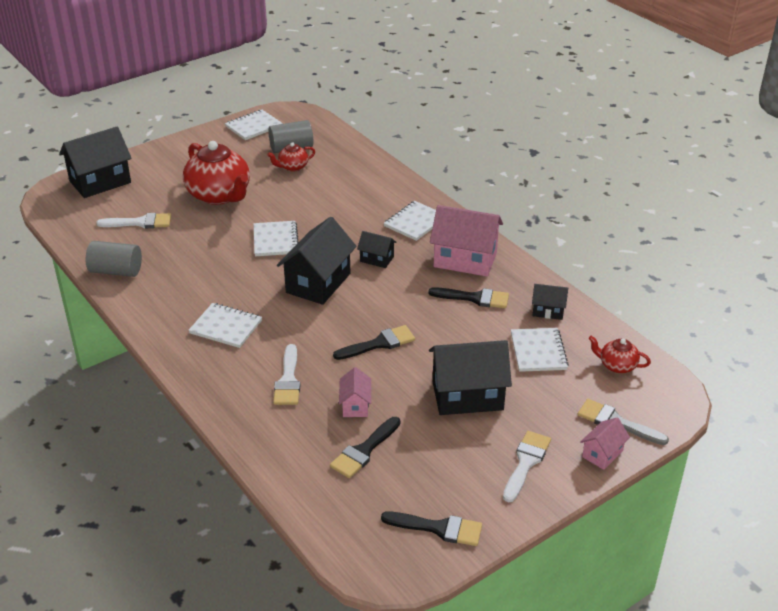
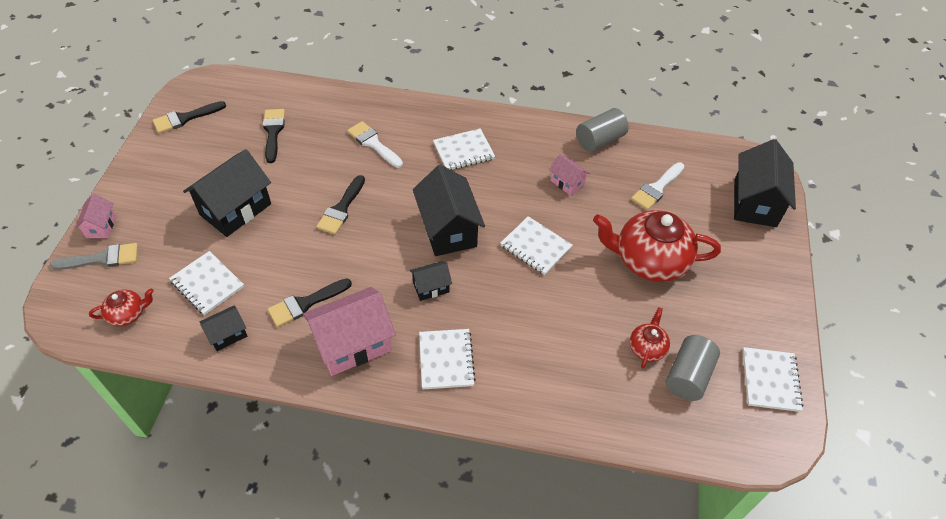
camera: 135 degrees right, 15 degrees up
pink house [339,367,371,417] -> pink house moved to [549,154,590,196]
white brush [503,431,551,502] -> none

